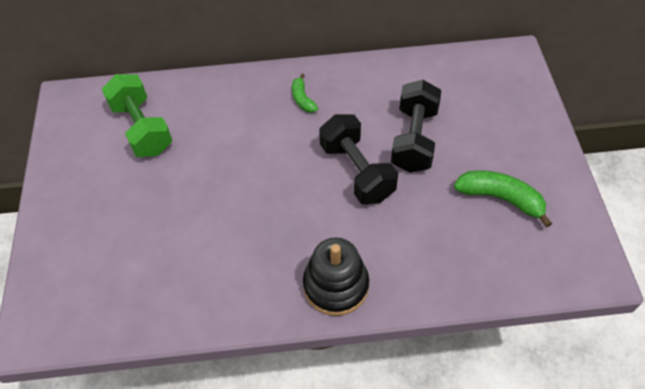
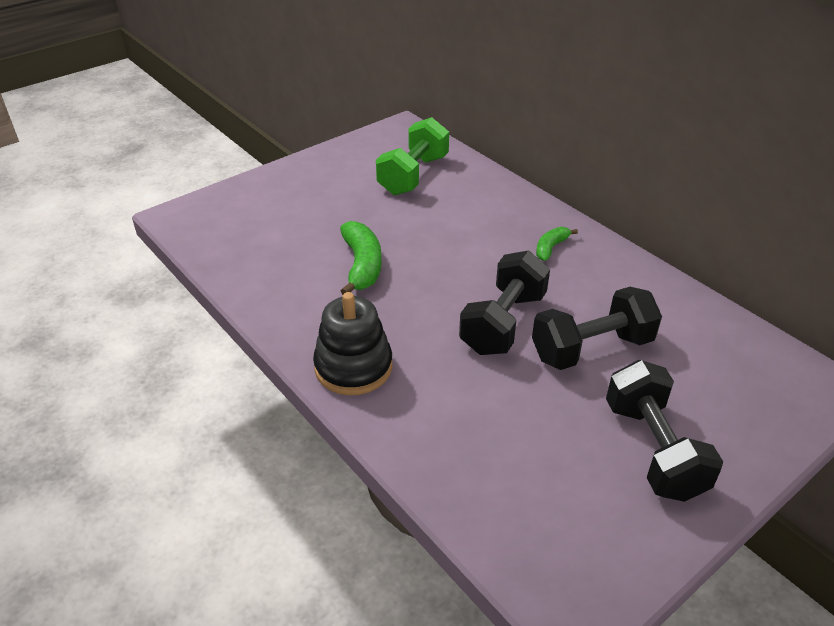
camera: 55 degrees right, 15 degrees down
green banana [454,170,552,227] -> green banana moved to [340,221,382,295]
none -> black dumbbell [606,360,723,502]

